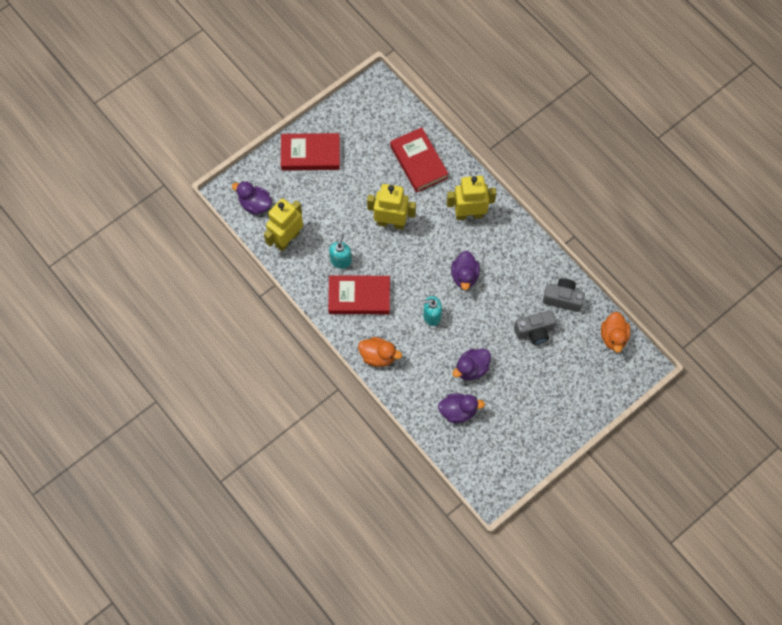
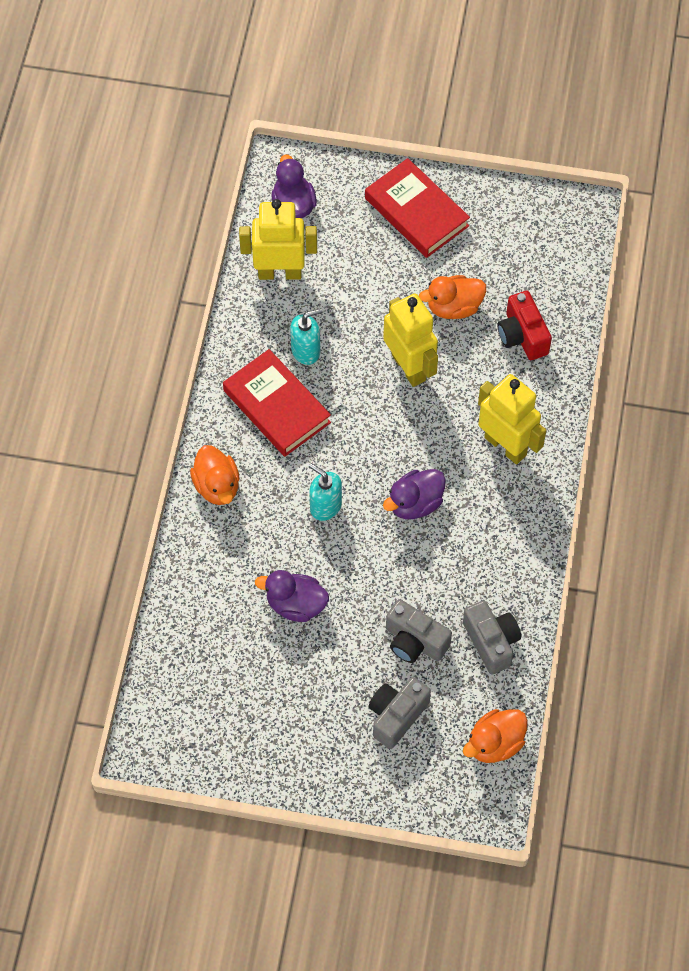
camera: 50 degrees right, 5 degrees down
red book [390,127,449,193] -> red camera [498,291,552,360]
purple duck [438,393,485,423] -> none
none -> grey camera [369,677,431,749]
none -> orange duck [419,275,486,319]

